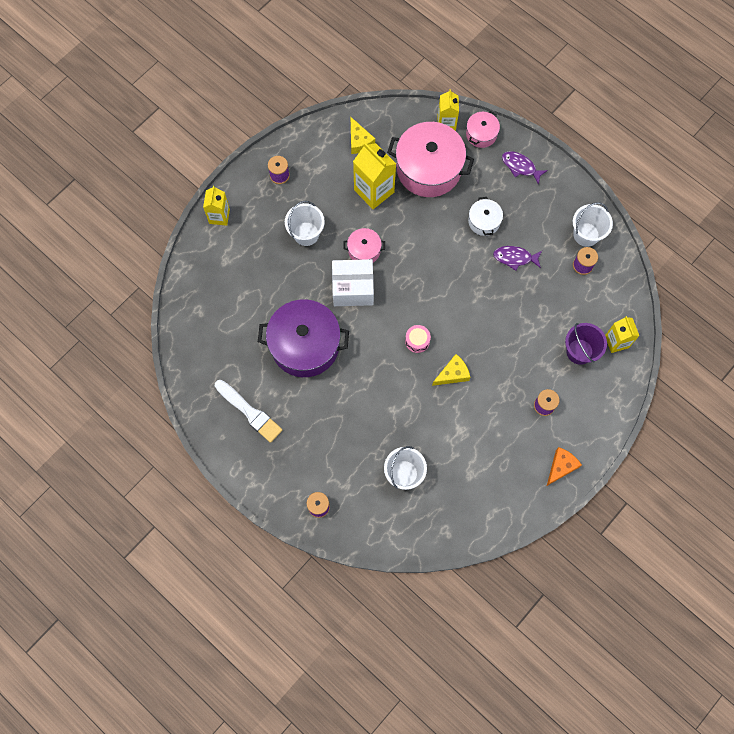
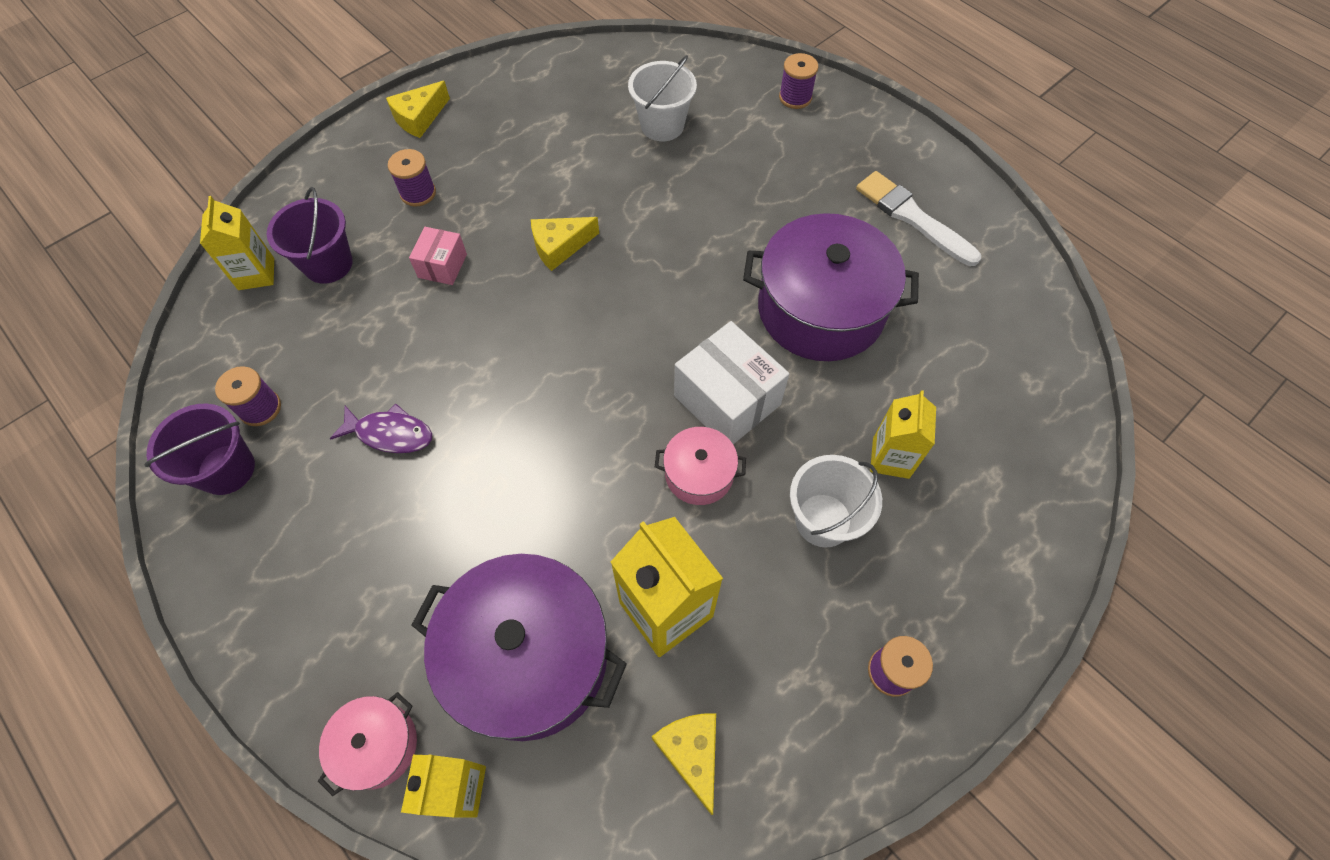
camera: 175 degrees left, 10 degrees down
yellow carton [203,186,230,226] -> yellow carton moved to [870,390,936,479]
white box [332,259,374,306] -> white box turned 45 degrees clockwise [674,321,789,444]
pink pot [387,122,474,197] -> purple pot [411,554,627,741]
pink drum [405,325,431,353] -> none
white pot [468,197,503,236] -> none
purple fish [502,151,548,185] -> none
orange cheese [547,447,582,486] -> yellow cheese [386,81,450,138]
white bucket [573,202,613,247] -> purple bucket [145,403,255,495]
none -> pink box [409,227,467,285]

